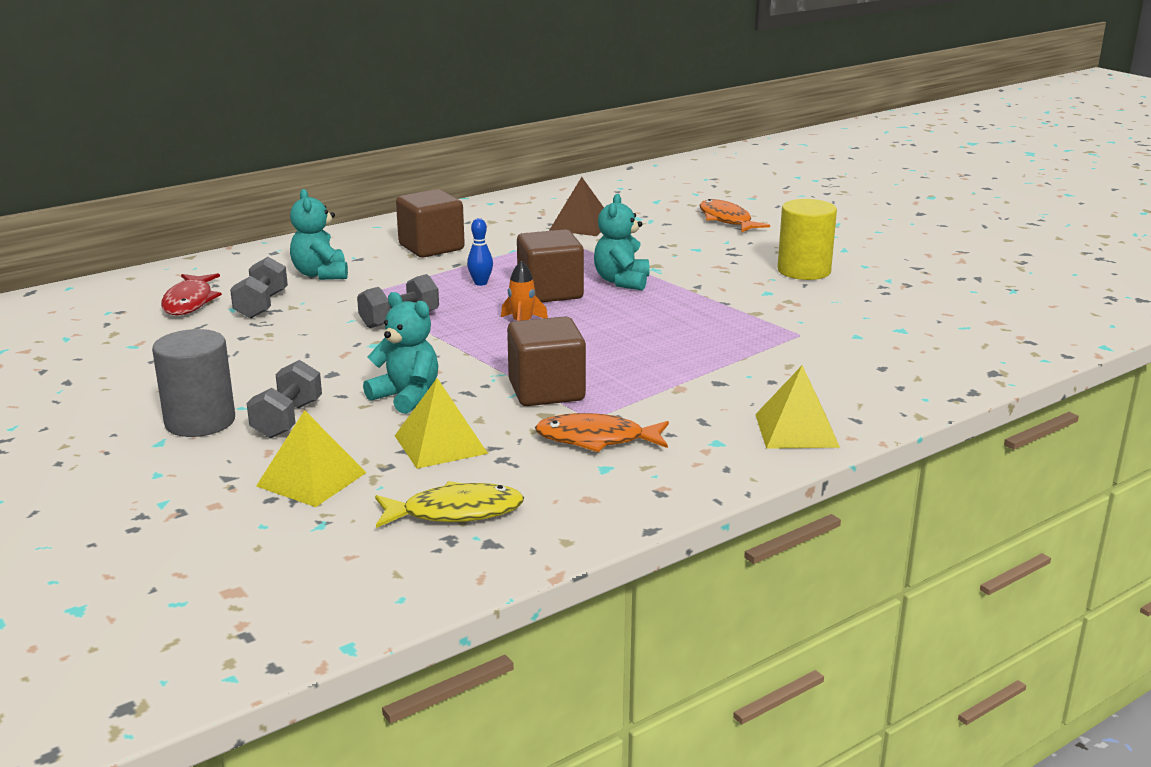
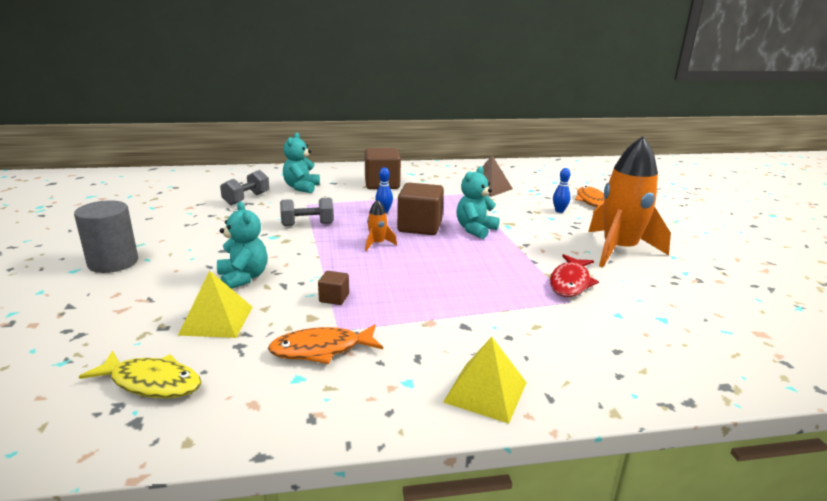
camera: 25 degrees right, 0 degrees up
red fish [161,273,222,315] -> red fish moved to [550,254,599,297]
grey dumbbell [247,360,322,439] -> none
yellow pyramid [256,410,367,507] -> none
brown cube [507,316,586,406] -> brown cube [318,271,349,305], size x0.48
orange fish [535,413,669,452] -> orange fish turned 45 degrees counterclockwise [268,324,383,364]
yellow cylinder [777,199,837,280] -> orange rocket [588,136,671,267]
none -> blue bowling pin [553,168,571,213]

